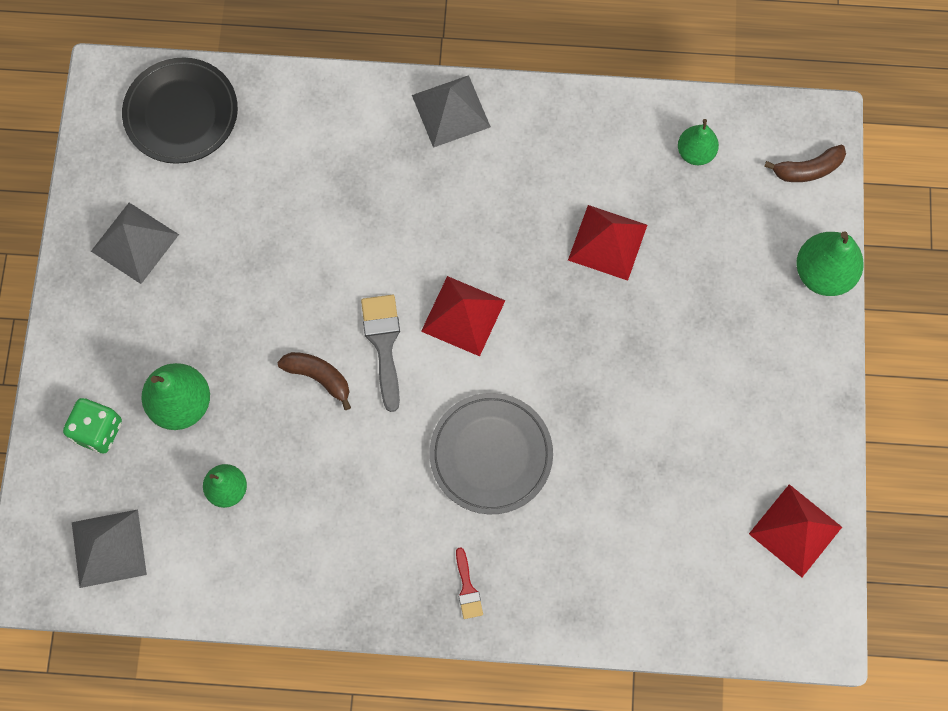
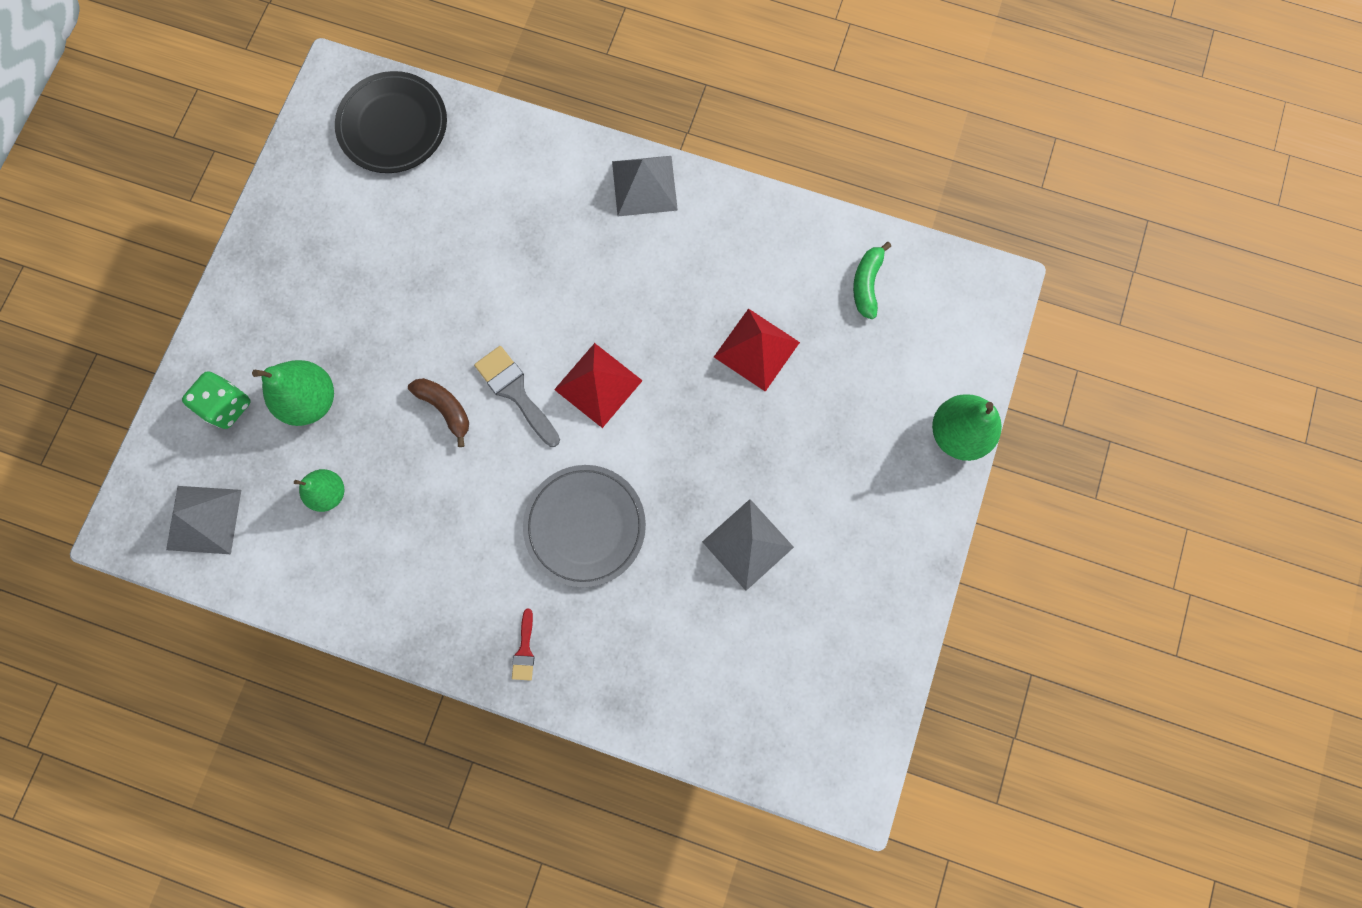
camera: 15 degrees right, 5 degrees up
grey pyramid [91,203,179,284] -> grey pyramid moved to [702,499,794,591]
grey brush [361,295,400,412] -> grey brush turned 45 degrees counterclockwise [474,346,560,447]
green pear [678,119,719,165] -> green banana [853,242,891,319]
red pyramid [749,484,842,577] -> none
brown banana [764,145,846,182] -> none

